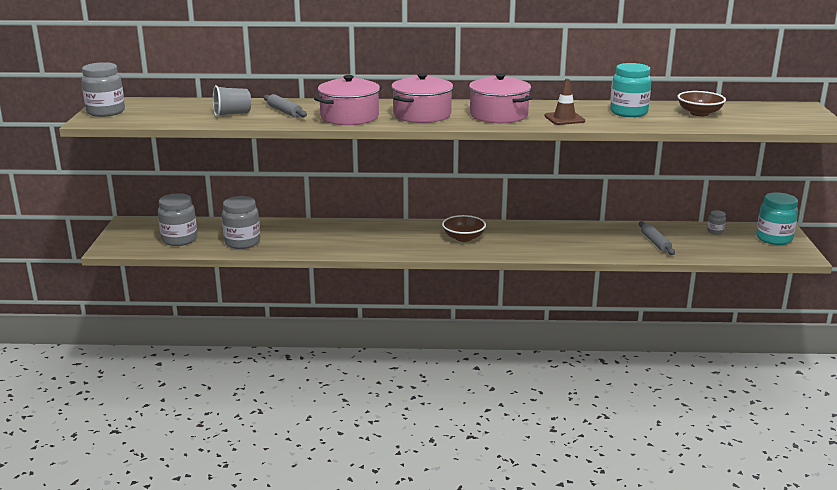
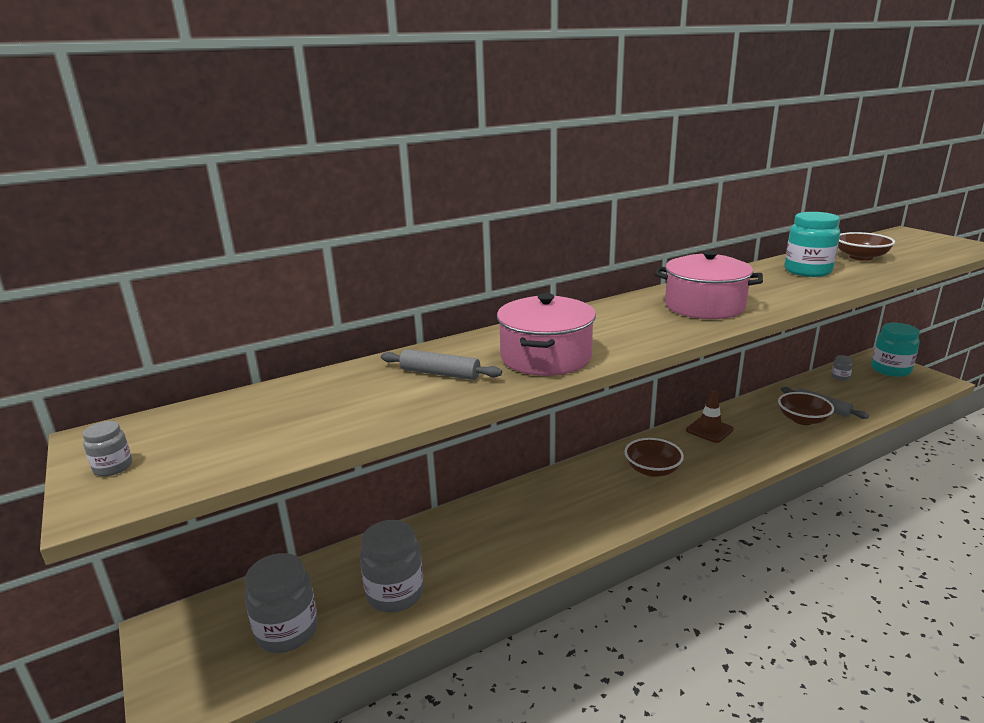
camera: 30 degrees left, 0 degrees up
grey jar [81,62,125,117] -> grey jar [83,421,132,476], size x0.47
grey cup [213,85,251,117] -> none
pink pot [391,73,453,123] -> none
brown traffic cone [544,79,585,125] -> brown traffic cone moved to [686,390,734,443]
none -> brown bowl [778,392,834,425]

